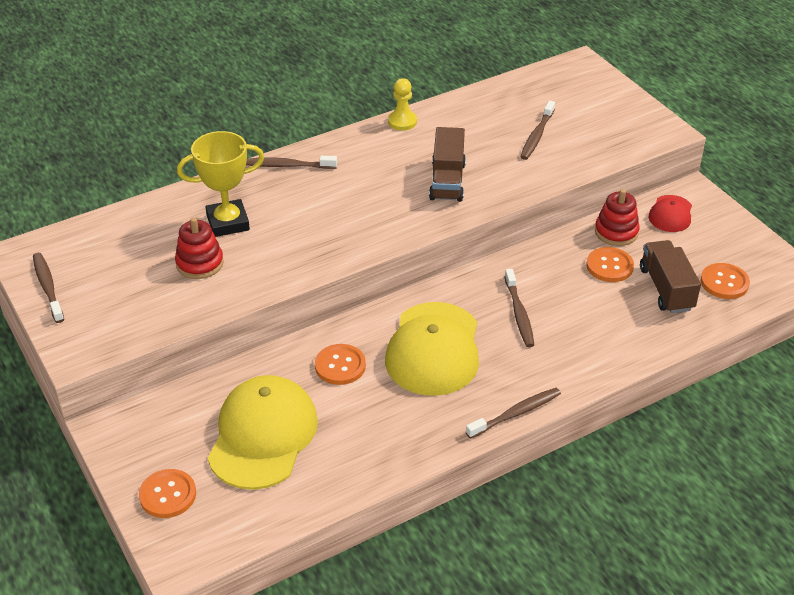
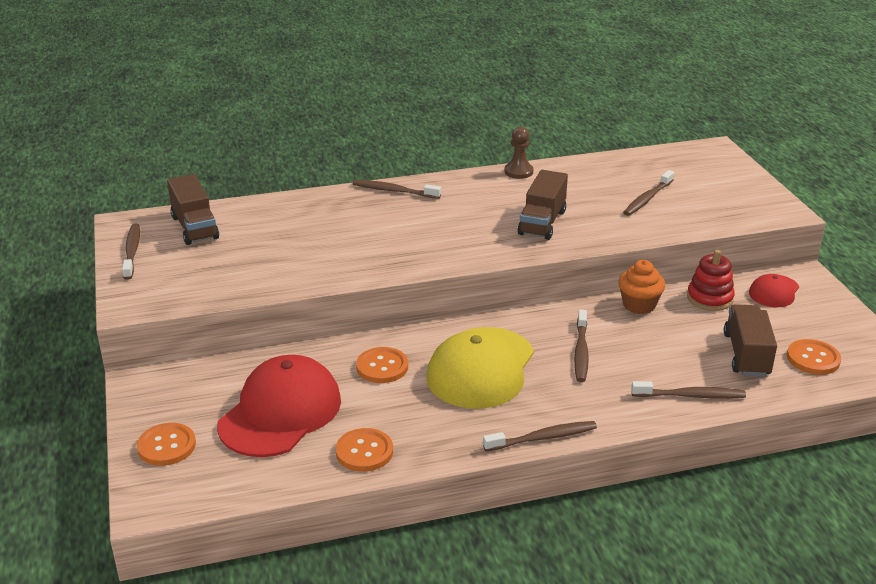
camera: 15 degrees right, 10 degrees down
red stacking toy [175,217,224,279] -> none
yellow trophy [177,131,264,237] -> none
yellow cap [208,375,318,490] -> red cap [217,355,341,457]
yellow pawn [388,78,417,131] -> brown pawn [505,126,533,179]
orange button [586,247,634,282] -> orange button moved to [335,428,393,472]
none -> brown truck [167,174,219,245]
none -> orange cupcake [618,260,665,314]
none -> brown toothbrush [631,381,746,399]

